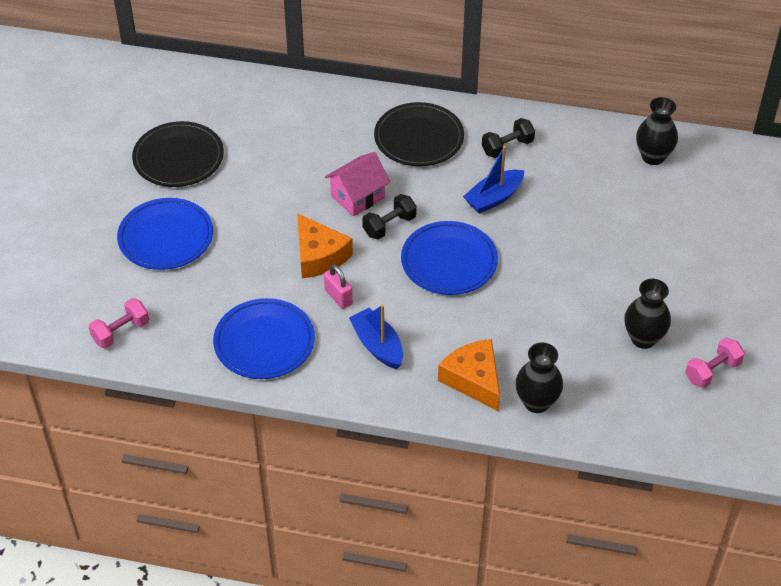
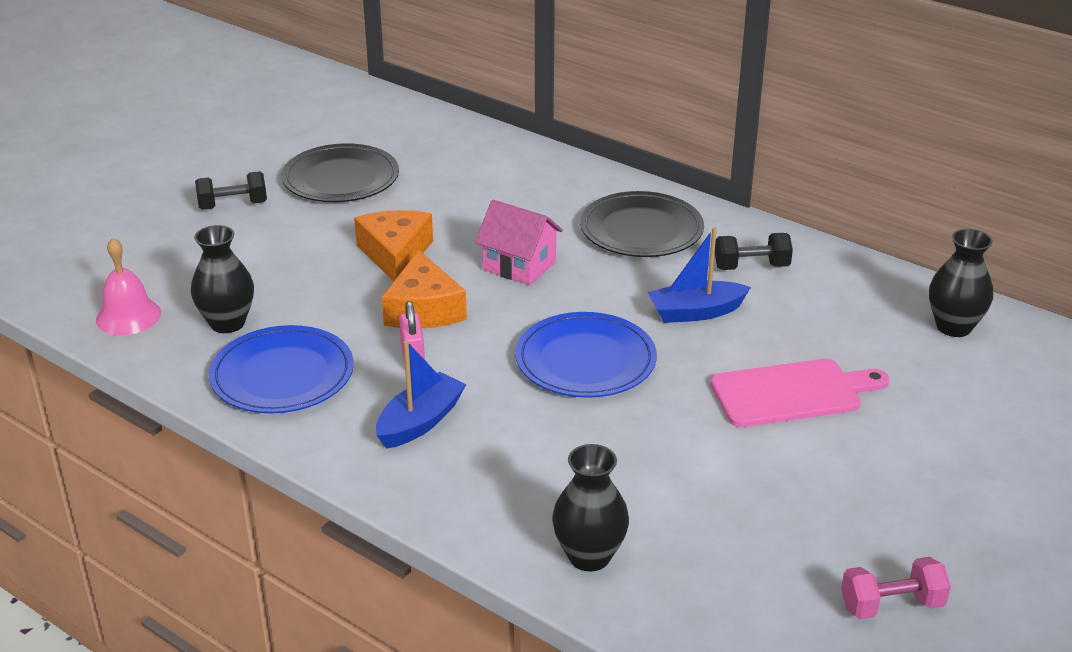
camera: 25 degrees right, 15 degrees down
pink dumbbell [89,298,149,348] -> pink bell [96,238,161,335]
blue plate [117,198,213,270] -> none
pink house [325,152,390,216] -> pink house turned 45 degrees clockwise [475,200,563,285]
blue boat [349,305,403,369] -> blue boat turned 45 degrees clockwise [376,340,466,448]
black dumbbell [362,194,417,240] -> black dumbbell moved to [195,171,267,210]
orange cheese [438,339,500,411] -> orange cheese moved to [354,210,433,282]
black vase [624,279,671,349] -> black vase moved to [191,225,254,333]
none -> pink cutting board [710,359,889,427]

